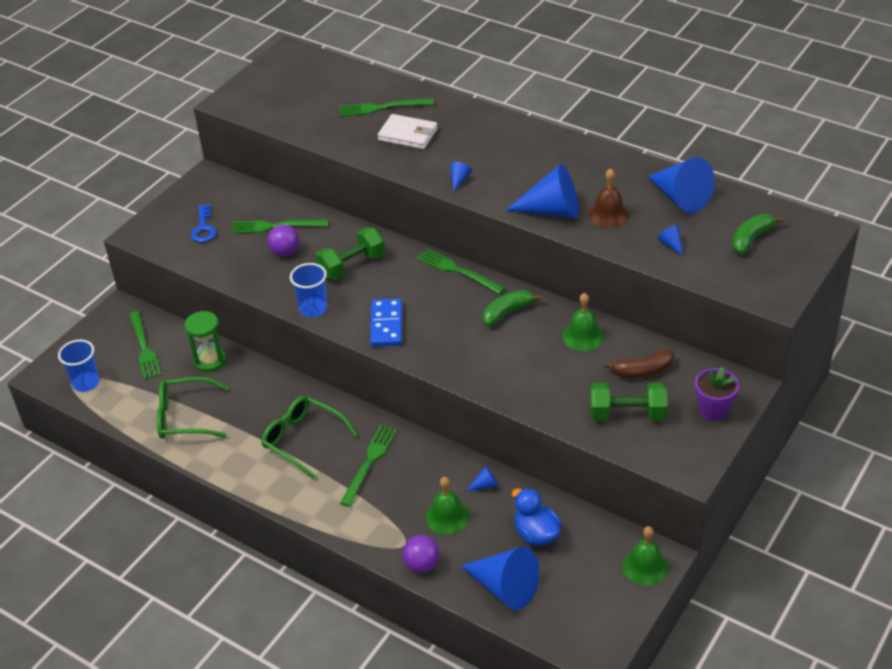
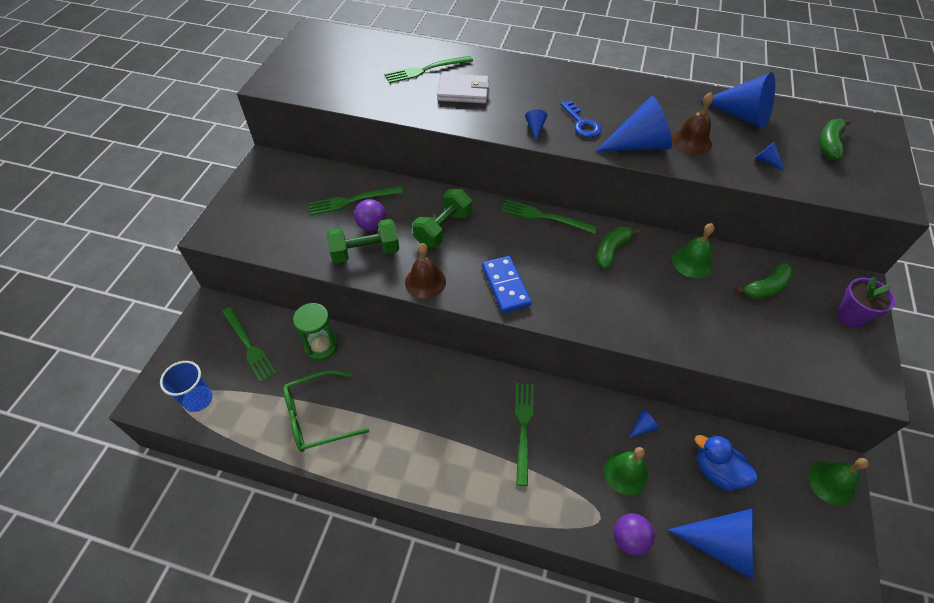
camera: 20 degrees left, 10 degrees up
blue key [191,205,217,242] -> blue key moved to [560,100,601,137]
green glasses [261,396,358,479] -> none
blue cup [290,263,327,317] -> brown bell [405,243,446,299]
green dumbbell [590,383,667,420] -> green dumbbell moved to [327,219,399,264]
brown banana [604,349,674,378] -> green banana [735,263,794,300]

